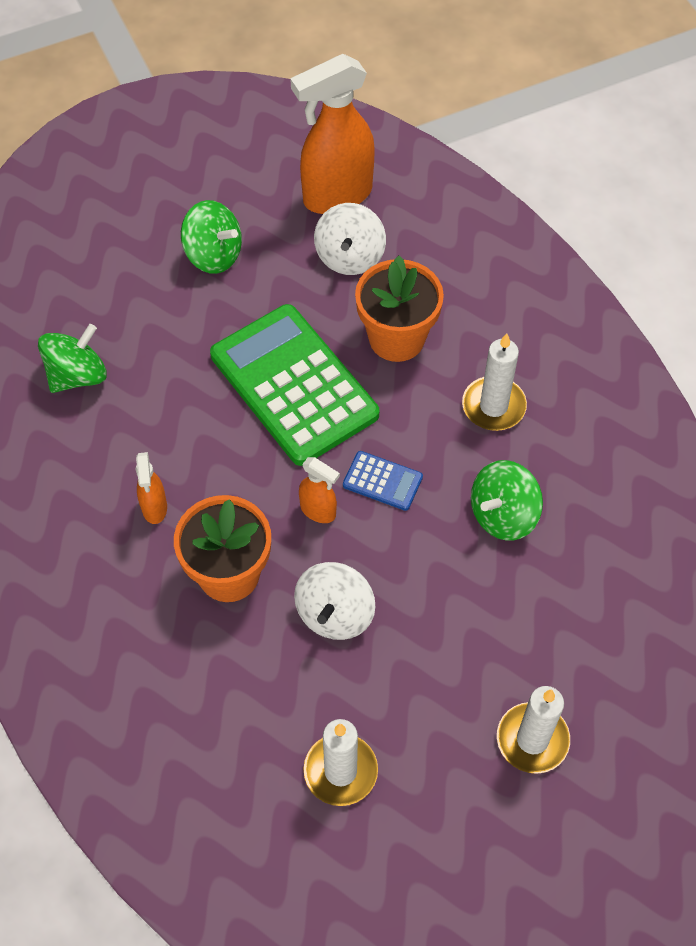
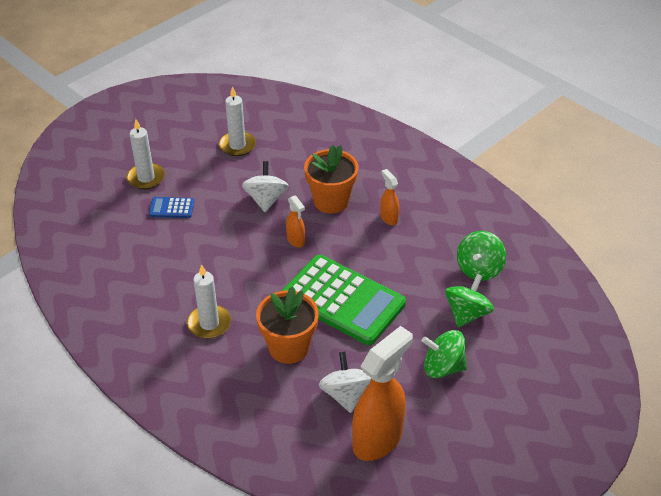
camera: 160 degrees right, 15 degrees down
orange spray bottle [299,457,340,523] -> orange spray bottle turned 135 degrees counterclockwise [286,195,305,247]
blue calculator [343,451,423,511] -> blue calculator moved to [149,197,194,218]
green spinning top [471,460,543,541] -> green spinning top moved to [445,274,494,327]

